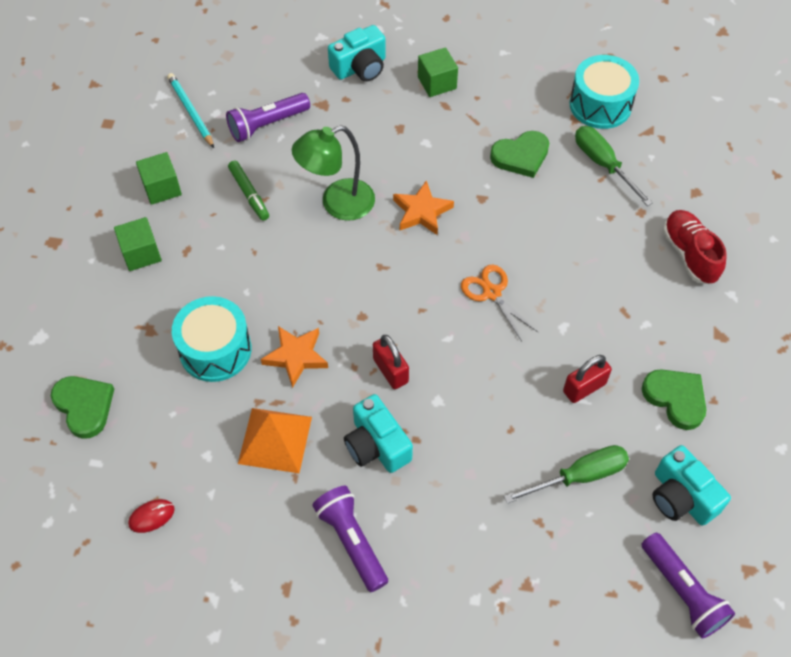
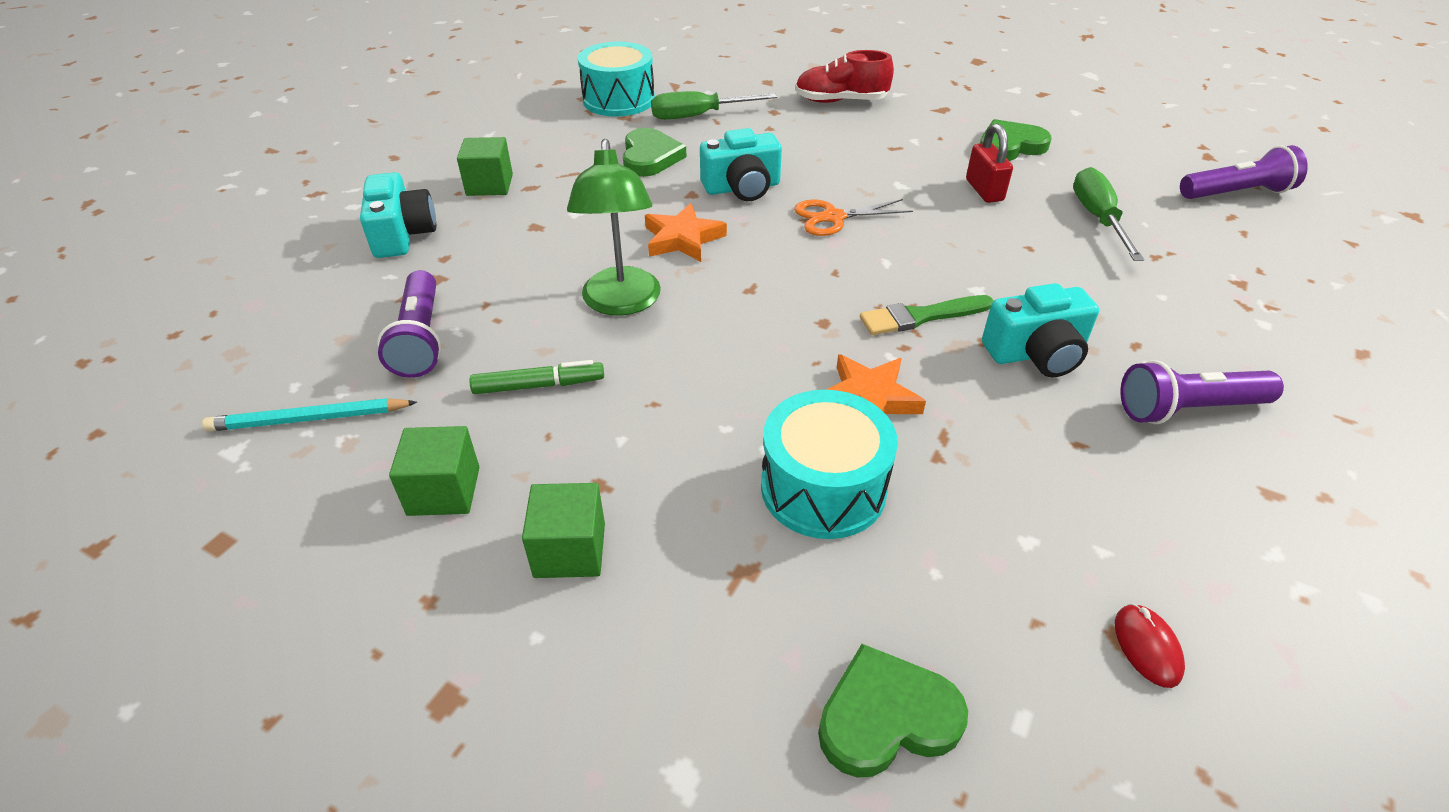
camera: 70 degrees left, 15 degrees down
orange pyramid [238,408,312,473] -> none
red padlock [373,335,409,389] -> green brush [860,295,994,335]
turquoise camera [652,445,731,526] -> turquoise camera moved to [700,128,782,201]

